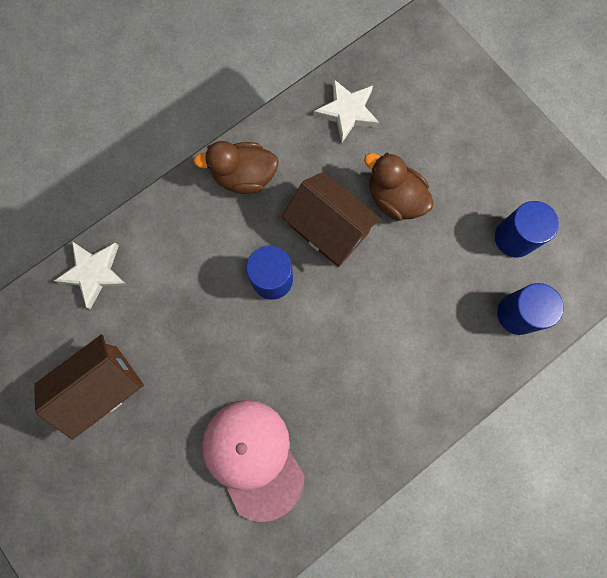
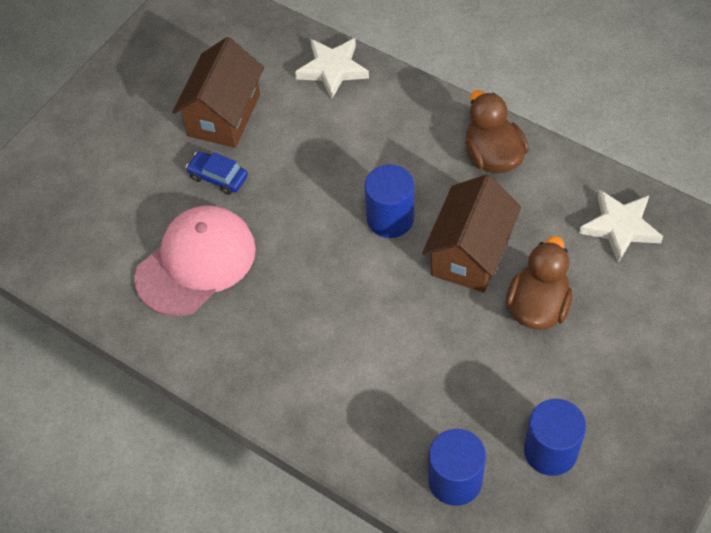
camera: 75 degrees right, 20 degrees down
brown house [34,334,144,440] -> brown house turned 75 degrees clockwise [172,37,264,148]
none -> blue car [186,151,248,195]

